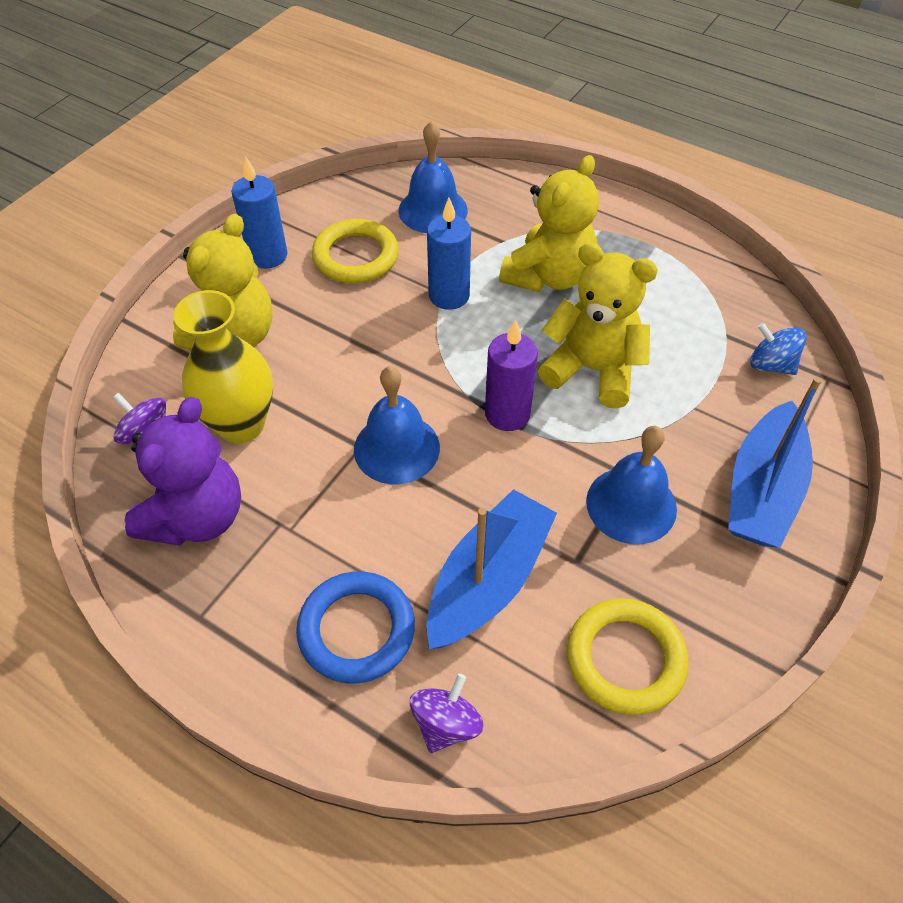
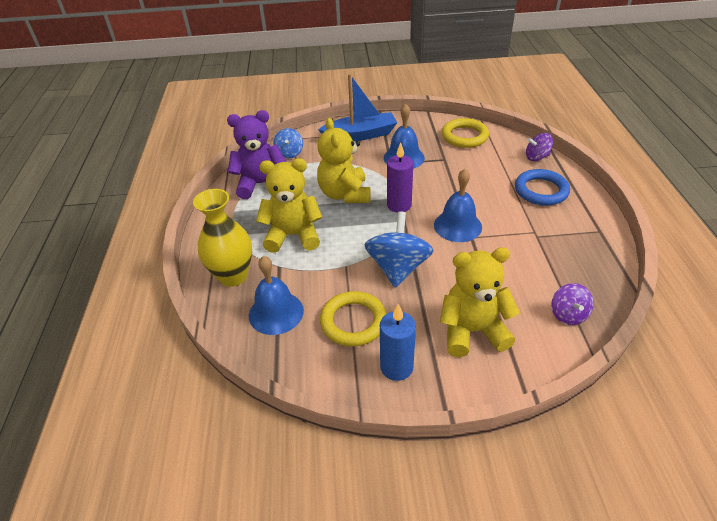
camera: 125 degrees left, 10 degrees down
purple teddy bear [124,397,241,546] -> purple teddy bear moved to [227,110,286,199]
yellow vase [173,290,273,443] -> yellow vase moved to [193,189,252,287]
blue boat [426,489,557,649] -> none
blue candle [427,198,471,310] -> none
none -> blue spinning top [365,212,434,288]

